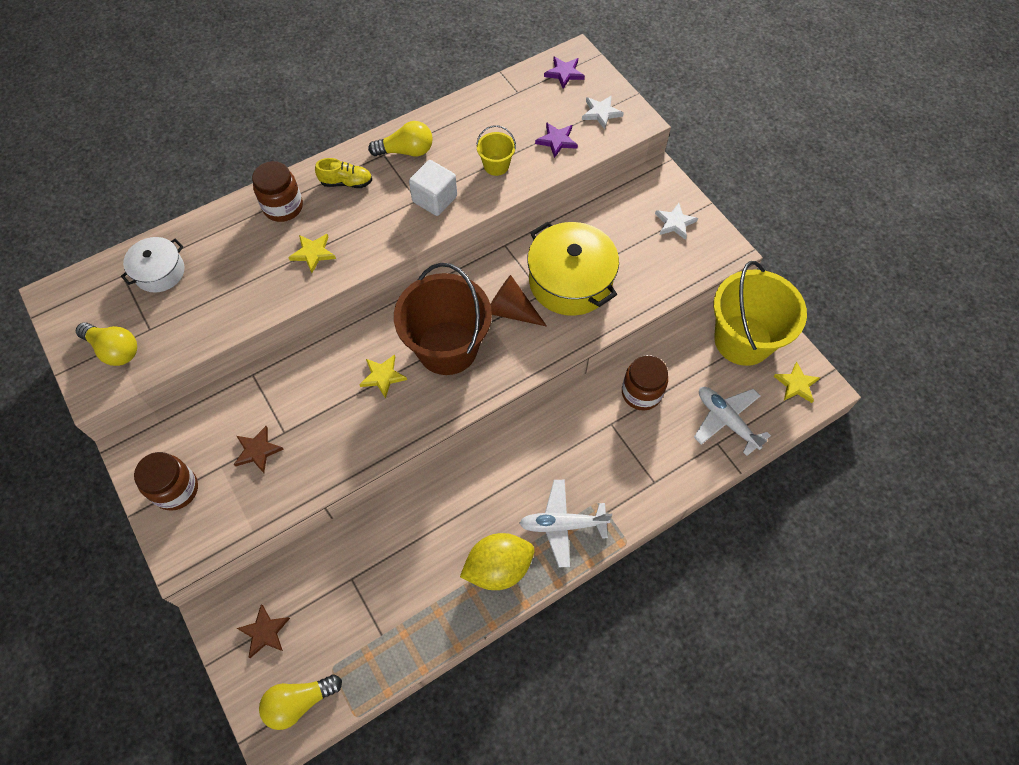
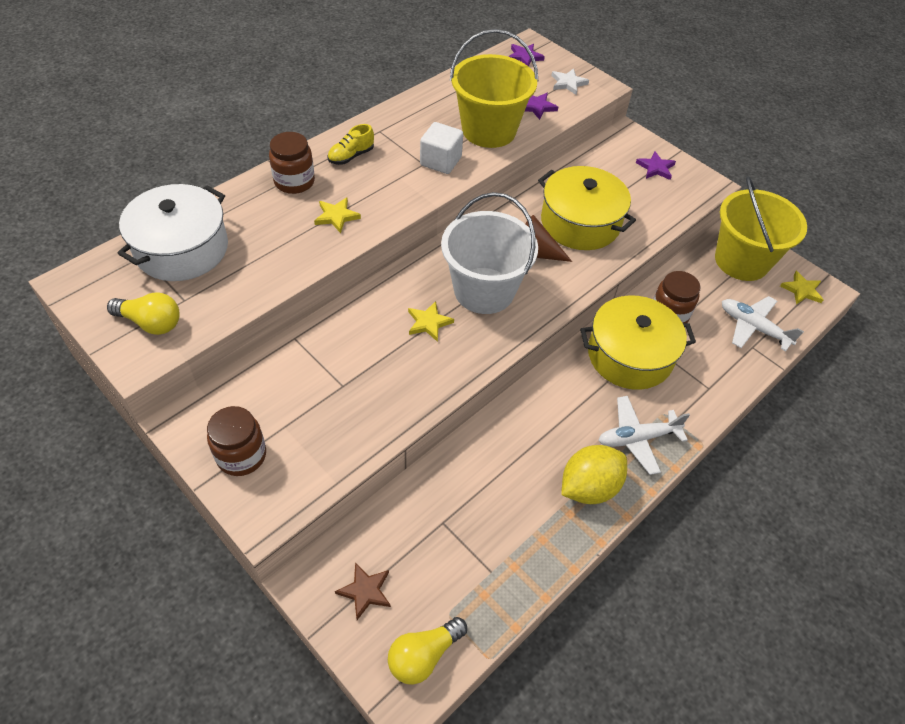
camera: 15 degrees left, 10 degrees down
white pot [121,237,185,293] -> white pot [118,184,228,281], size x1.76
brown star [234,426,284,473] -> none
yellow shoe [315,158,372,188] -> yellow shoe turned 150 degrees clockwise [327,124,374,165]
yellow light bulb [368,121,433,157] -> none
brown bucket [394,263,492,375] -> white bucket [441,192,538,314]
yellow bucket [476,125,516,176] -> yellow bucket [450,29,538,148], size x2.26
white star [655,203,698,240] -> purple star [636,151,676,180]
none -> yellow pot [580,295,696,390]

